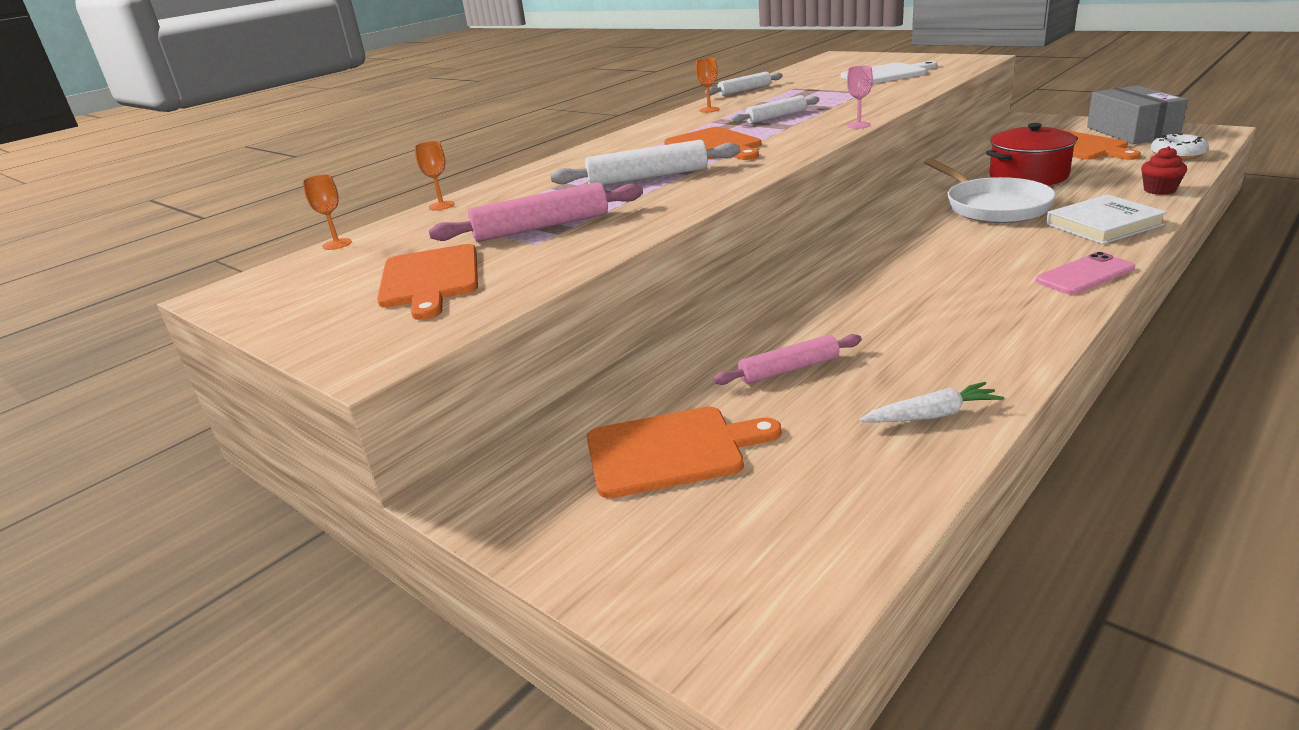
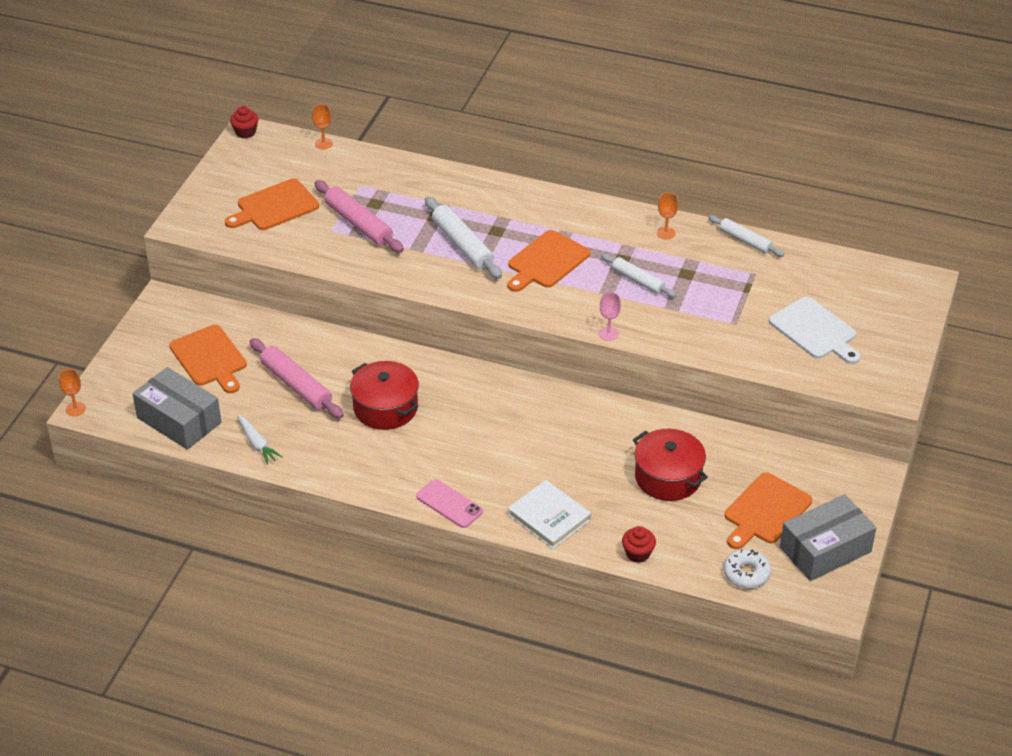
camera: 65 degrees right, 15 degrees up
orange goblet [414,141,455,211] -> orange goblet moved to [59,369,86,416]
pink rolling pin [713,334,862,385] -> pink rolling pin [250,338,344,419], size x1.55
white pan [924,158,1056,223] -> none
none -> grey box [132,367,221,450]
none -> red cupcake [230,106,259,138]
none -> red pot [350,361,419,430]

